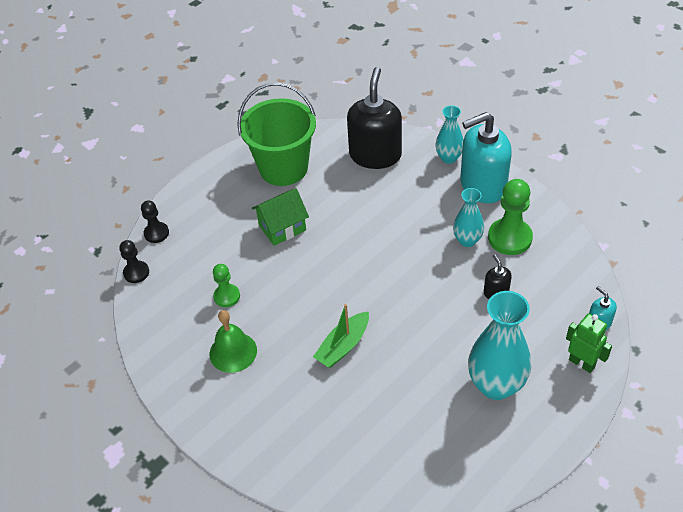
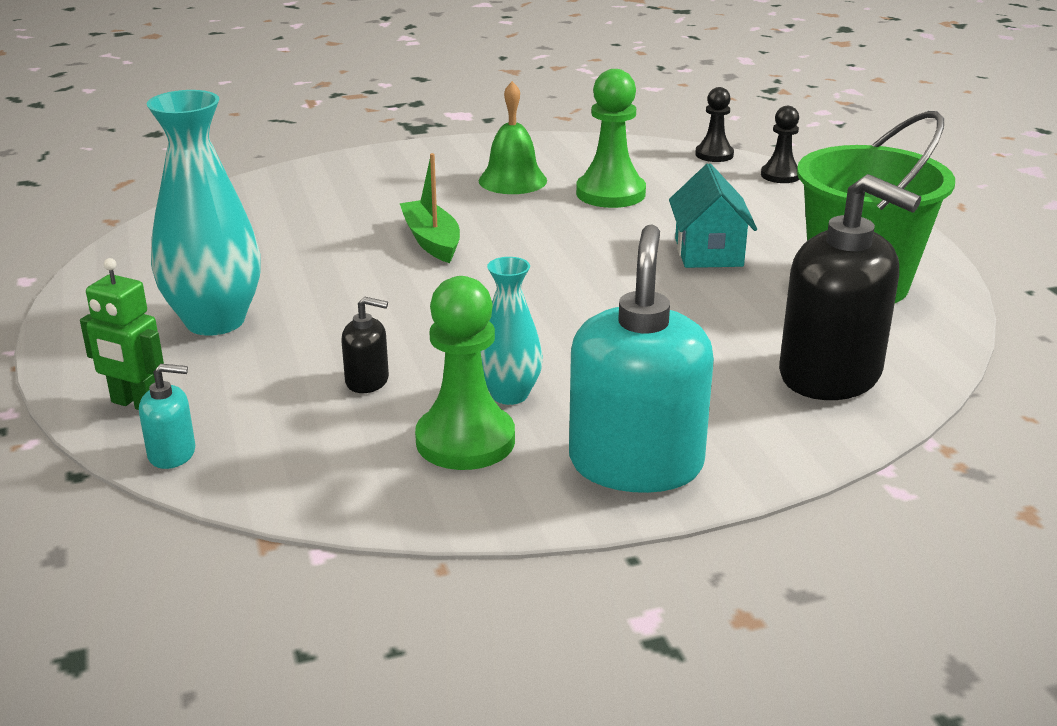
camera: 115 degrees right, 20 degrees down
green pawn [213,264,240,307] -> green pawn [576,69,646,208], size x1.70
green house [252,189,309,246] -> turquoise house [669,163,757,268]
turquoise vase [436,106,464,164] -> none
green robot [566,314,612,373] -> green robot turned 45 degrees clockwise [80,258,164,410]

